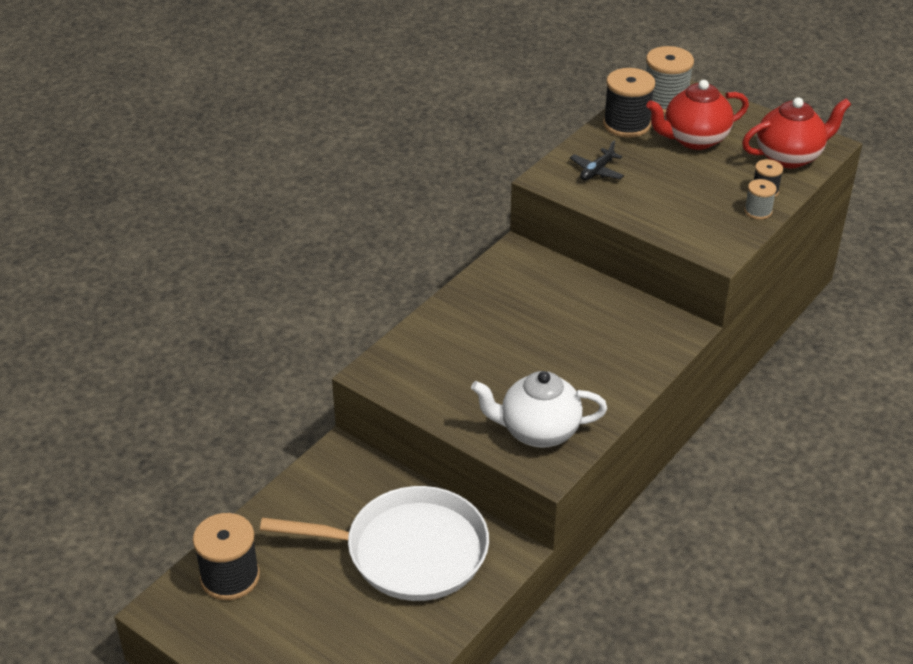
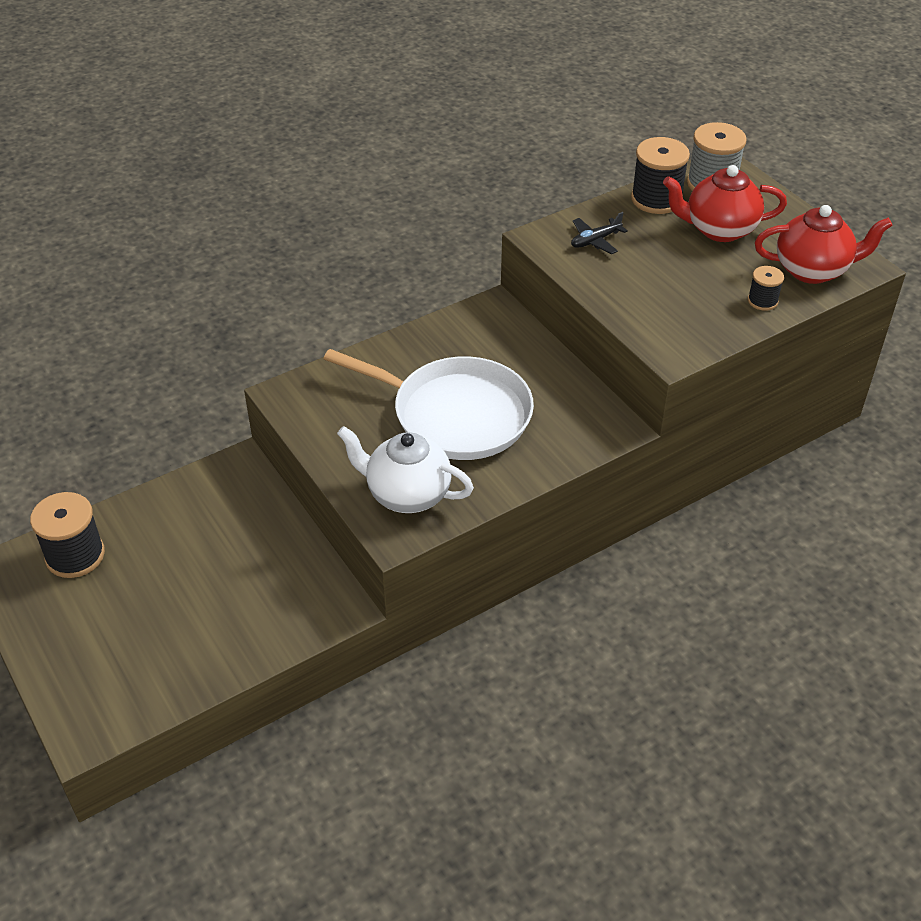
camera: 20 degrees right, 5 degrees up
white pan [260,486,489,601] -> white pan moved to [323,349,534,460]
grey spool [744,179,777,220] -> none

